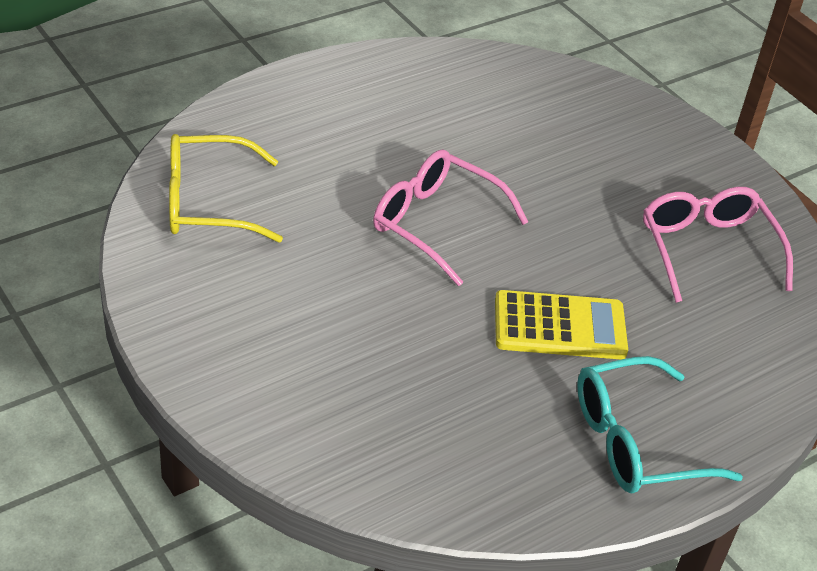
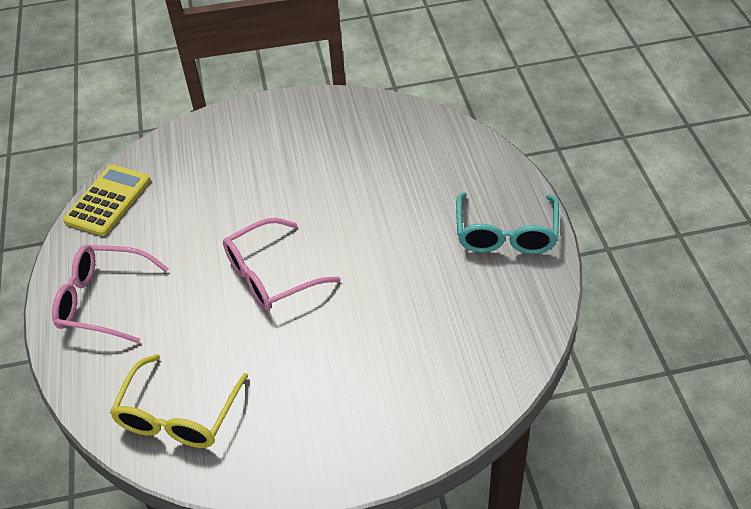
camera: 60 degrees left, 5 degrees up
yellow calculator [495,290,628,359] -> yellow calculator moved to [63,164,150,236]
pink glasses [643,187,793,303] -> pink glasses moved to [52,245,169,343]

